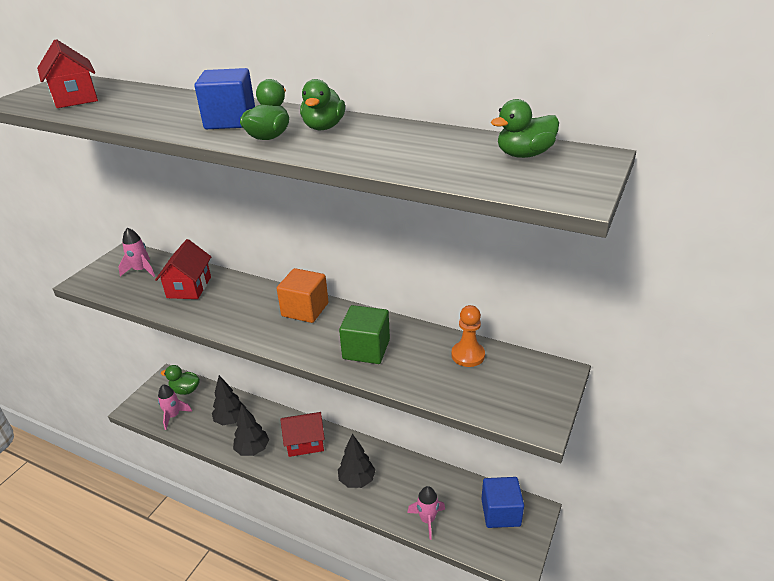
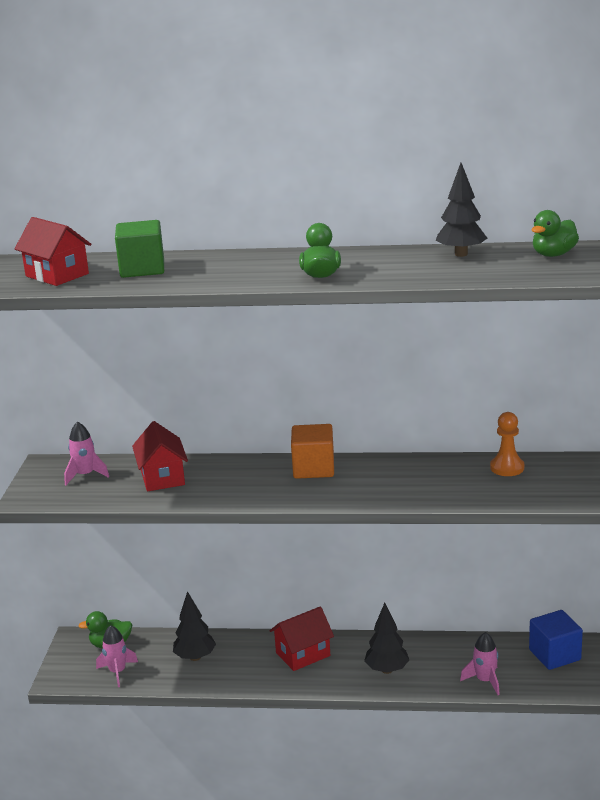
camera: 20 degrees left, 10 degrees down
blue cube [194,68,255,129] -> none
black tree [233,404,269,456] -> black tree moved to [435,163,487,257]
green duck [300,79,345,130] -> none
green cube [339,305,390,364] -> green cube moved to [115,220,164,278]

